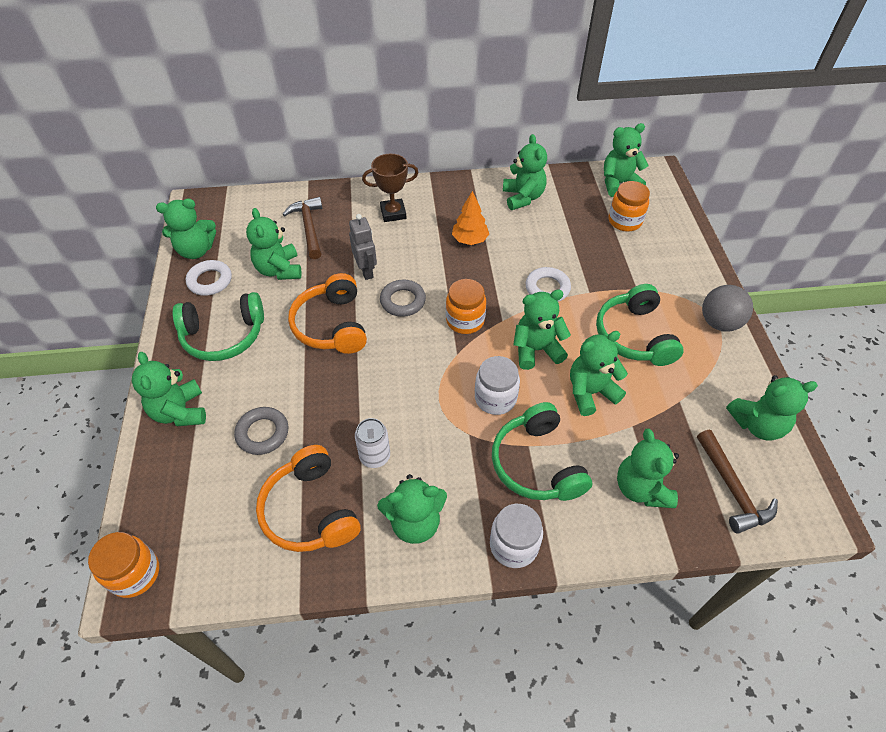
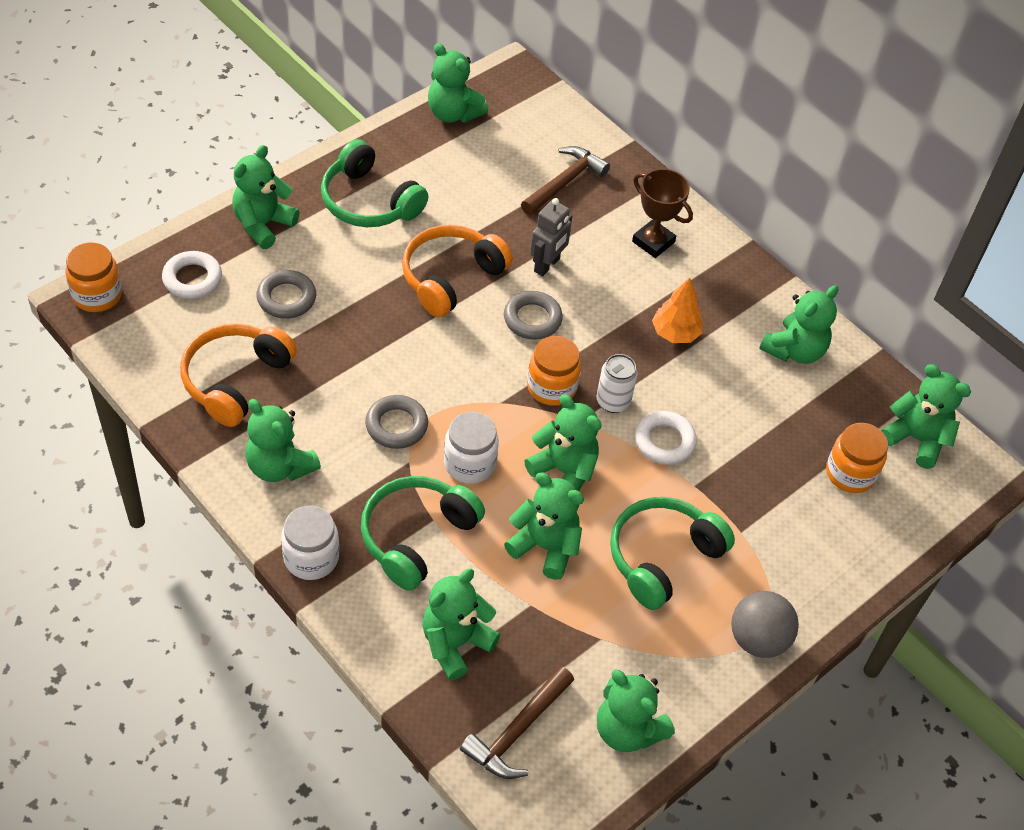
camera: 50 degrees right, 0 degrees up
white ring [186,260,232,296] -> white ring moved to [162,251,222,299]
green teddy bear [246,208,302,280] -> none
white can [355,418,390,468] -> white can moved to [597,354,637,413]
none -> grey ring [365,395,428,449]

